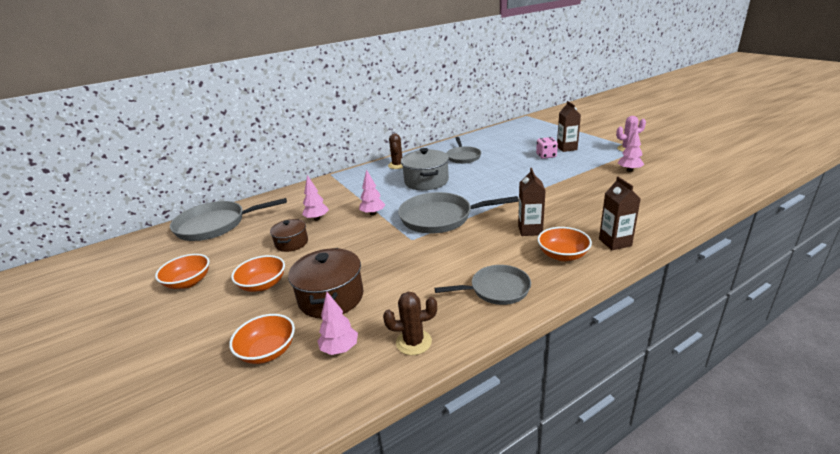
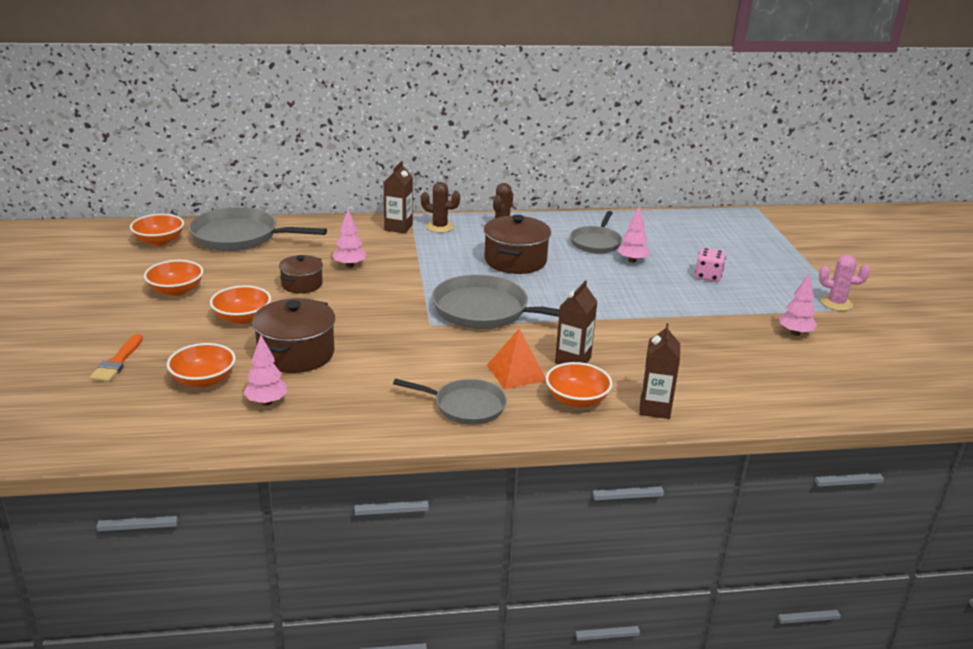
camera: 20 degrees right, 0 degrees up
pink tree [359,169,385,216] -> pink tree moved to [617,206,650,263]
brown cactus [383,292,437,355] -> brown cactus moved to [421,182,460,233]
grey pot [401,148,449,190] -> brown pot [484,215,551,274]
brown carton [557,101,581,152] -> brown carton moved to [384,161,413,234]
none -> orange brush [90,334,143,382]
none -> orange bowl [130,214,184,246]
none -> orange pyramid [486,329,546,389]

